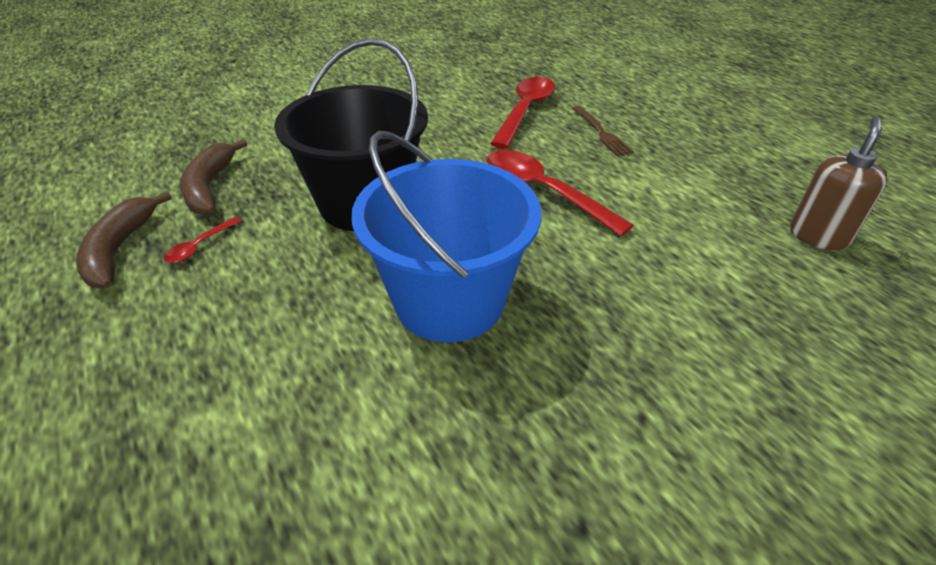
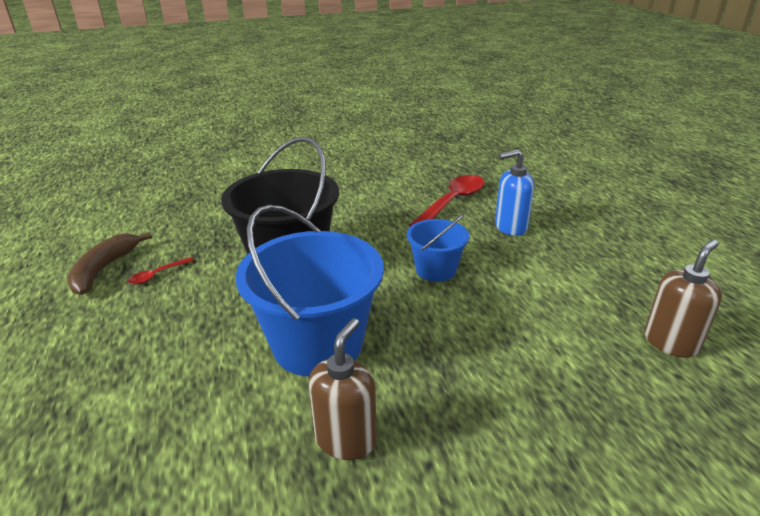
camera: 15 degrees right, 10 degrees down
brown banana [180,139,247,215] -> none
red spoon [487,150,634,236] -> blue bucket [407,214,469,282]
brown fork [572,106,634,156] -> blue soap dispenser [495,149,534,236]
none -> brown soap dispenser [309,318,377,460]

